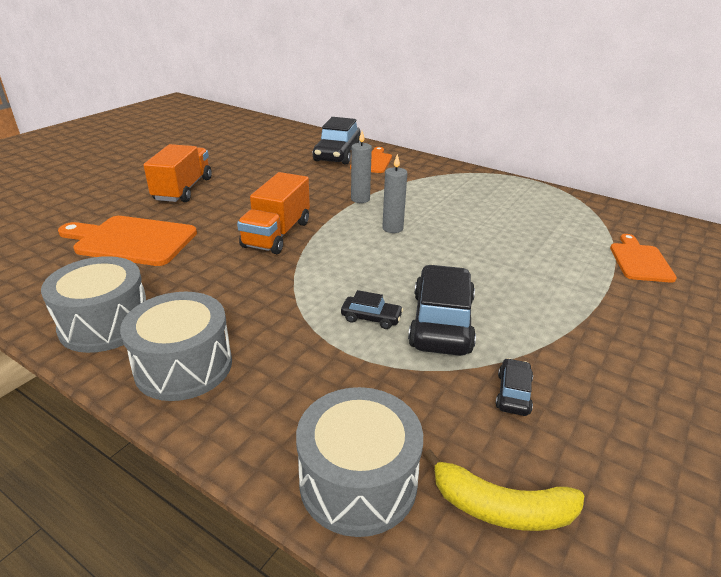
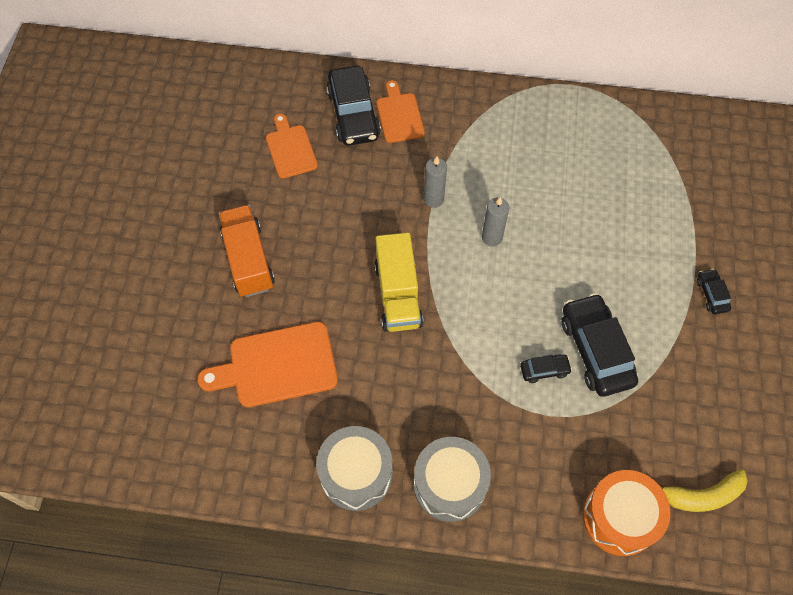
camera: 25 degrees left, 30 degrees up
orange truck [237,172,310,254] -> yellow truck [374,232,423,332]
grey drum [296,387,423,537] -> orange drum [583,470,671,556]
black car [496,358,533,416] -> black car moved to [697,269,731,314]
orange cutting board [610,234,677,283] -> orange cutting board moved to [266,114,318,178]

